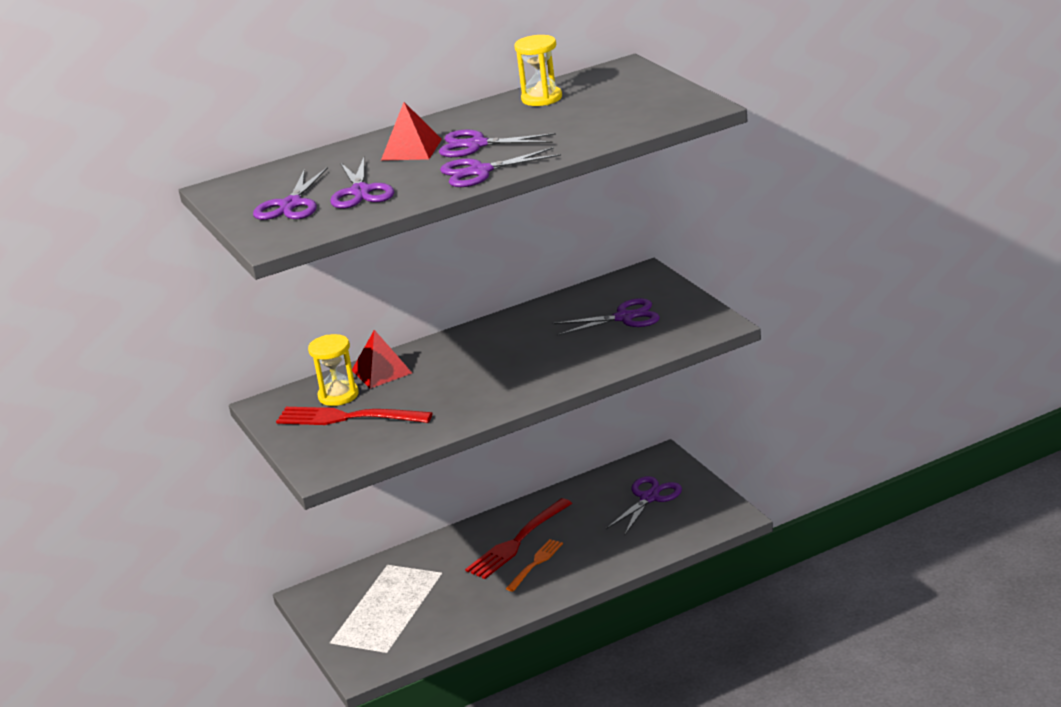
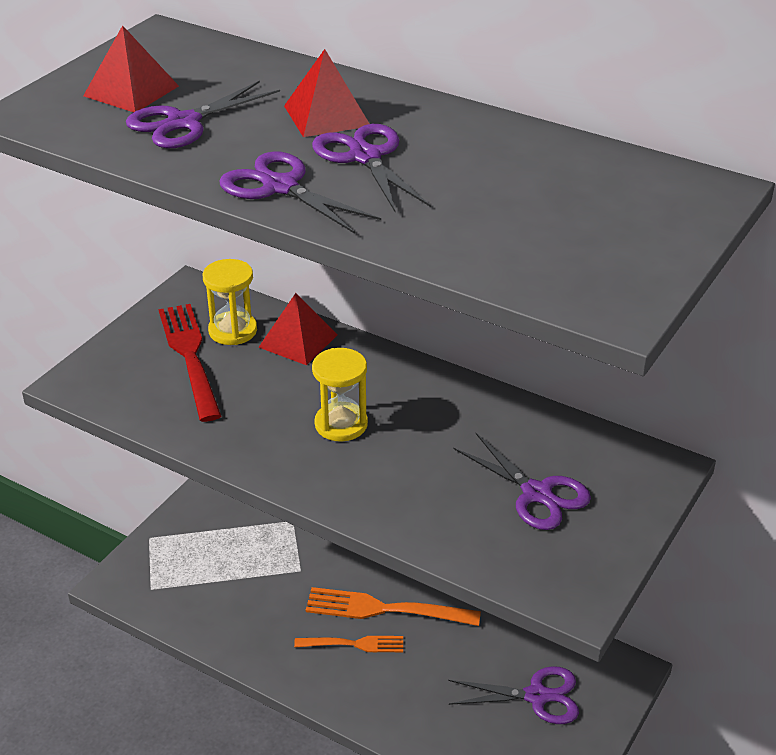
camera: 55 degrees right, 10 degrees up
purple scissors [253,167,328,220] -> red pyramid [83,25,179,112]
red fork [465,498,572,579] -> orange fork [306,587,481,626]
yellow hourglass [514,35,562,106] -> yellow hourglass moved to [312,348,368,442]

